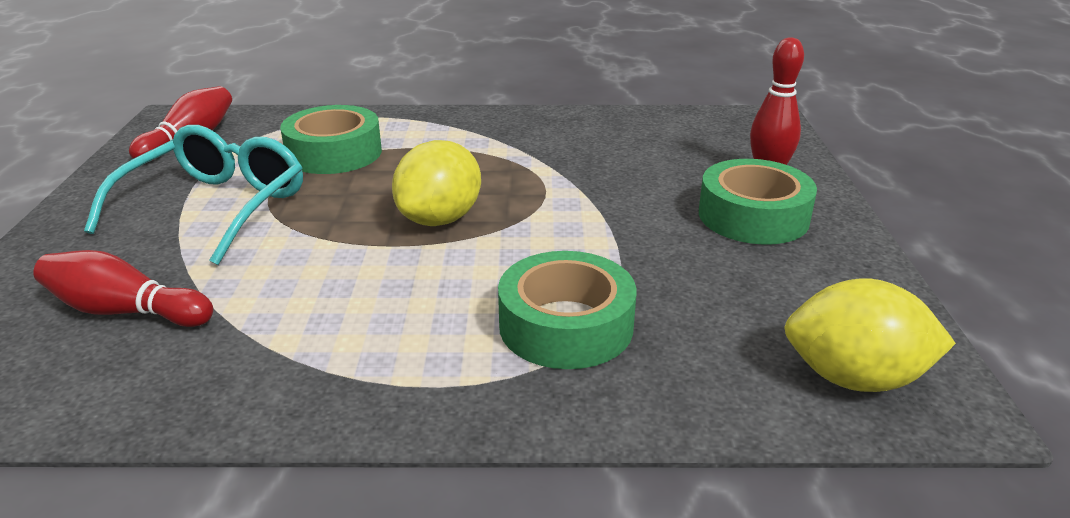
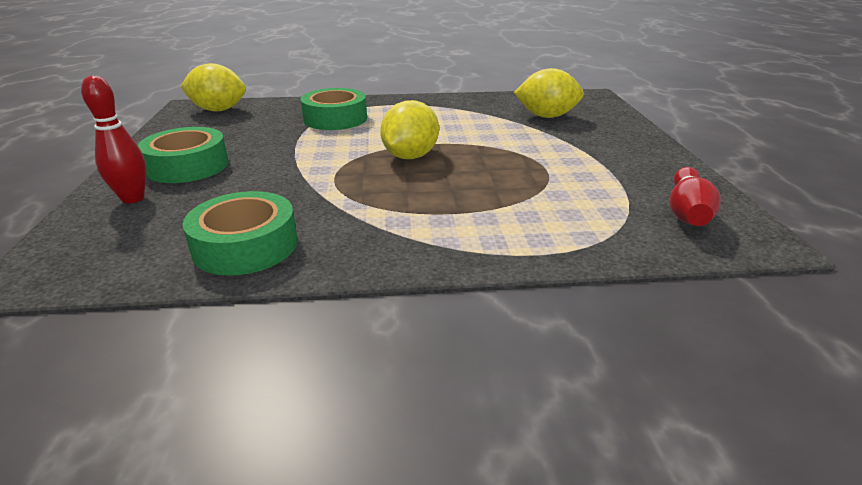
camera: 175 degrees right, 0 degrees up
red bowling pin [33,250,213,327] -> yellow lemon [514,68,584,118]
turquoise glasses [84,125,303,265] -> none
green tape [280,105,382,174] -> green tape moved to [182,191,298,276]

